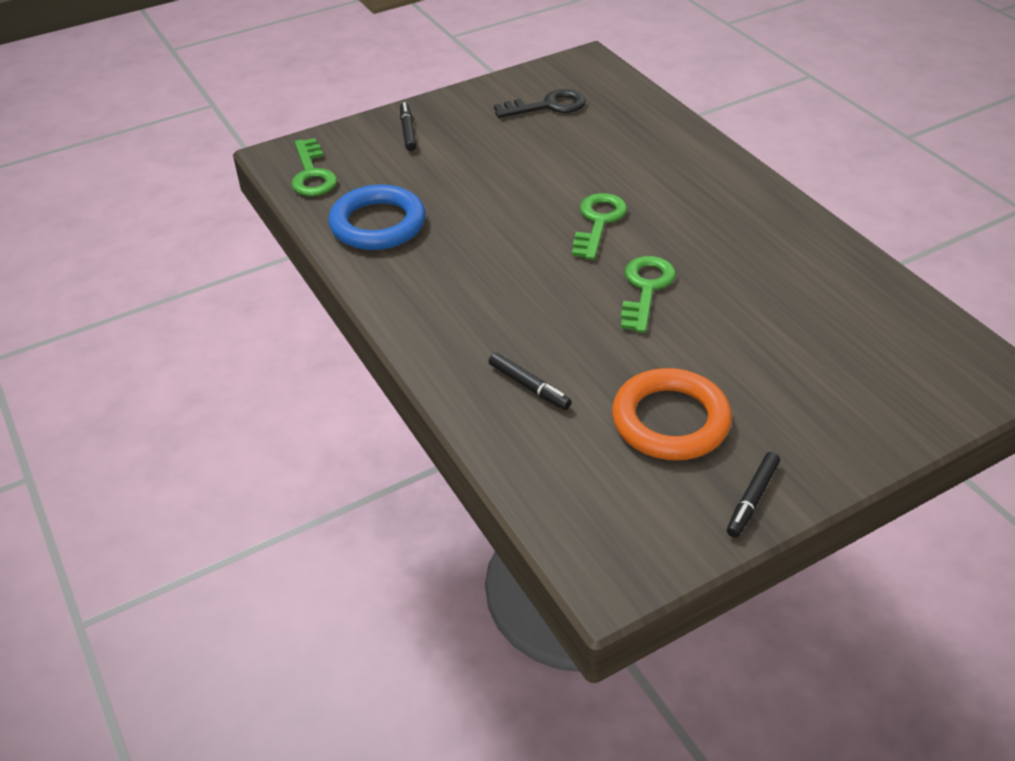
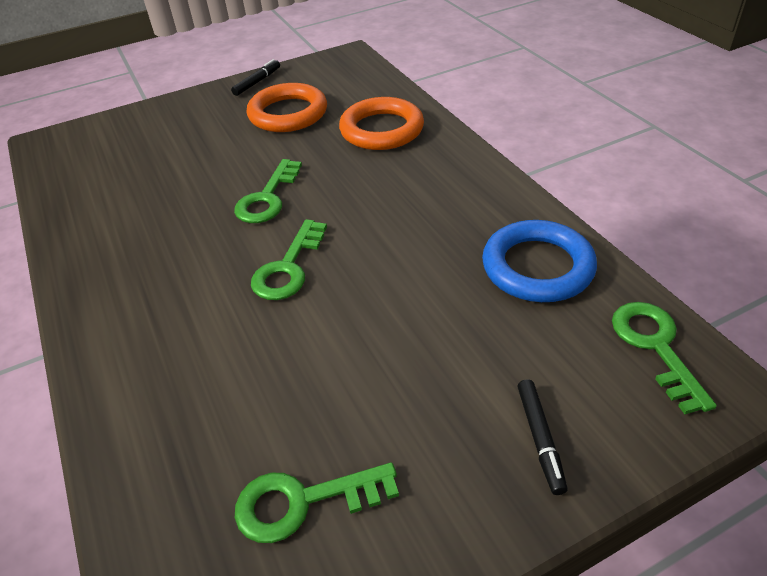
camera: 175 degrees left, 0 degrees up
black marker [488,353,571,410] -> orange ring [339,97,424,150]
black key [494,89,586,118] -> green key [235,462,399,543]

